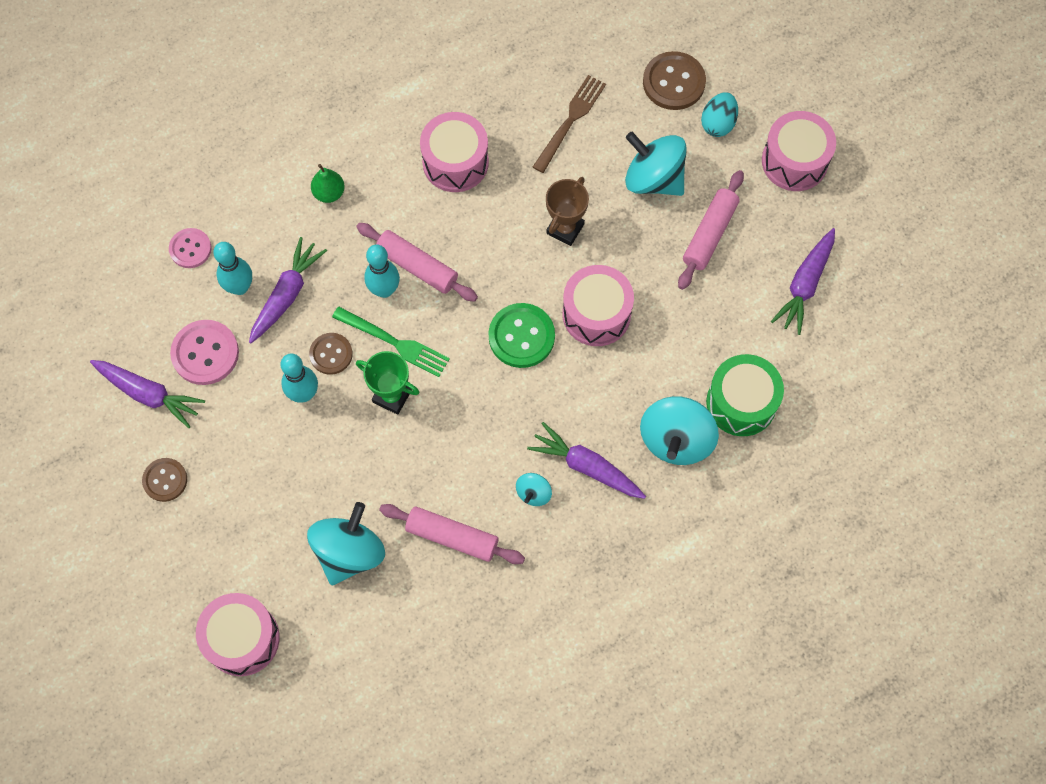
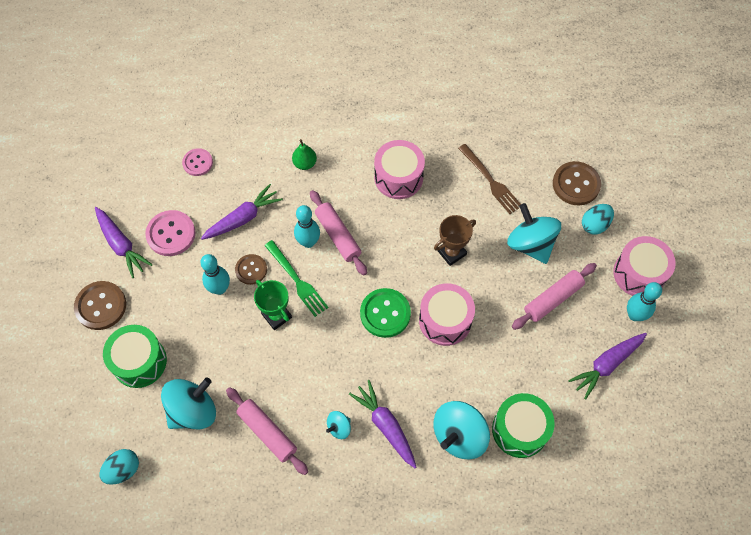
camera: 25 degrees right, 5 degrees down
brown button [142,458,187,502] -> brown button [74,281,126,330], size x1.56
pink drum [196,593,280,676] -> none
turquoise bowling pin [213,242,252,295] -> turquoise bowling pin moved to [627,282,662,321]
brown fork [533,75,606,173] -> brown fork turned 90 degrees clockwise [458,144,521,214]
none -> turquoise egg [99,449,139,485]
none -> green drum [103,325,167,388]

